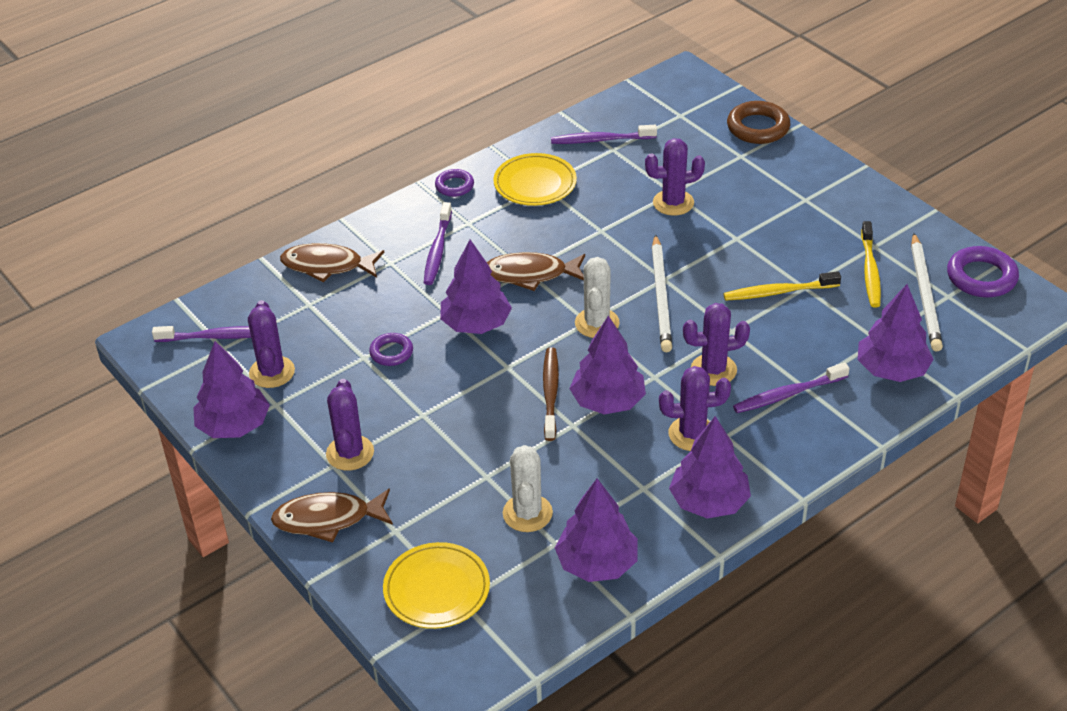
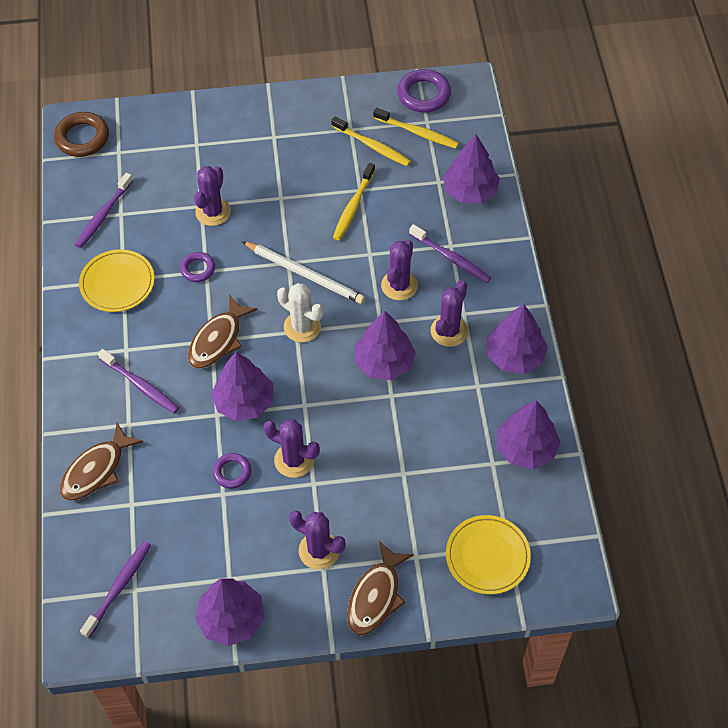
camera: 60 degrees left, 15 degrees up
purple cactus [248,300,295,388] -> purple cactus moved to [263,419,320,478]
purple ring [435,169,474,197] -> purple ring moved to [180,252,215,282]
white cactus [503,445,553,532] -> none
brown toothbrush [543,347,559,441] -> none
brown ring [727,101,790,144] -> brown ring moved to [54,112,109,157]
purple toothbrush [733,362,849,413] -> purple toothbrush turned 60 degrees counterclockwise [409,224,491,283]
white pencil [911,233,943,352] -> yellow toothbrush [373,108,459,149]

